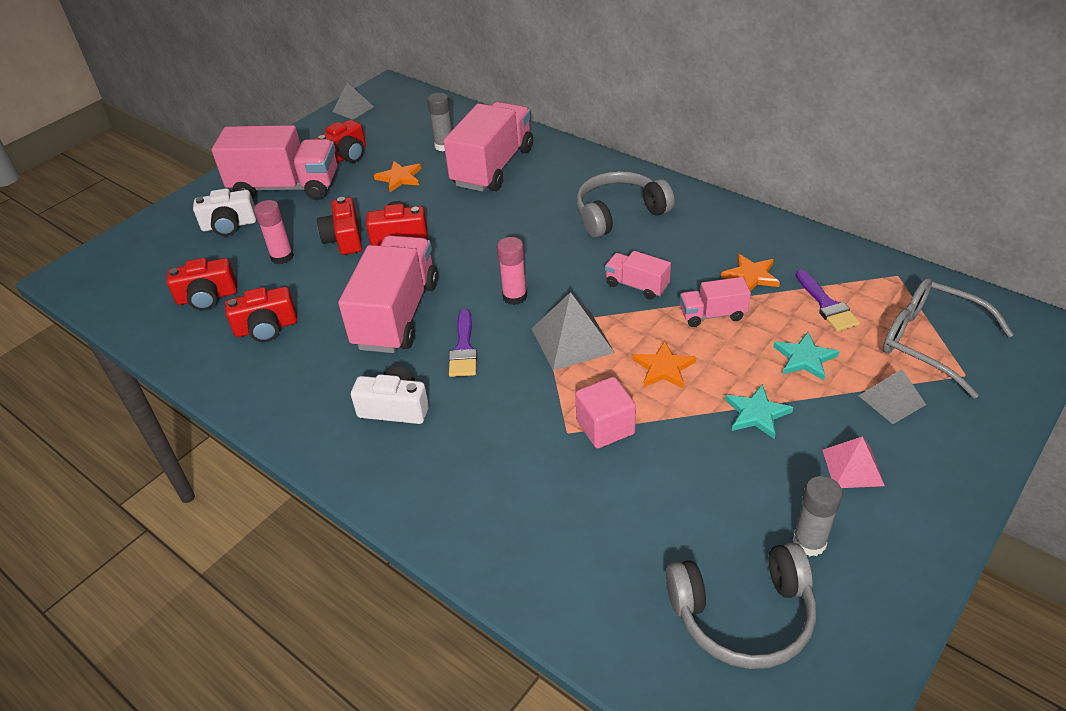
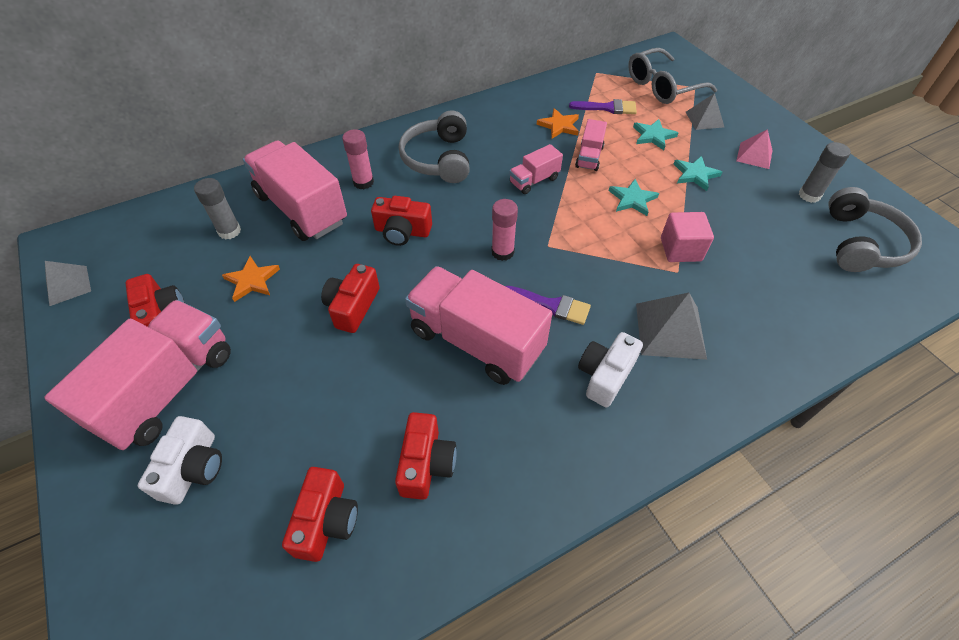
camera: 70 degrees left, 10 degrees up
pink glue stick [254,200,294,264] -> pink glue stick moved to [342,129,374,189]
red camera [317,197,362,255] -> red camera moved to [371,196,432,246]
grey pyramid [531,292,615,371] -> grey pyramid moved to [636,292,707,360]
orange star [633,340,696,389] -> turquoise star [609,179,659,216]

